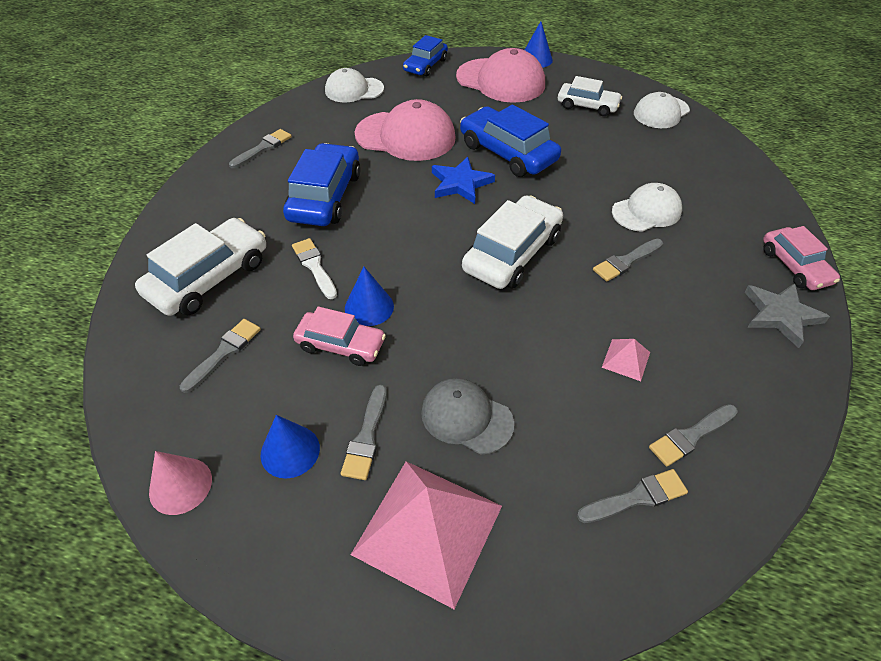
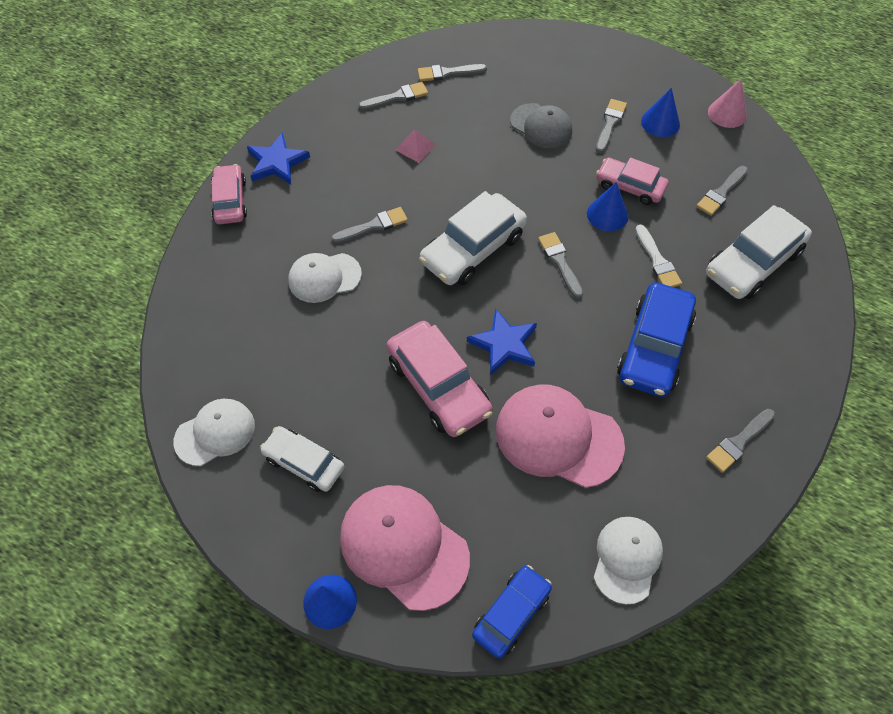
camera: 170 degrees left, 10 degrees up
white cap [325,68,384,102] -> white cap turned 75 degrees counterclockwise [594,517,663,604]
pink pyramid [351,461,502,609] -> none
blue car [460,104,561,177] -> pink car [386,321,493,437]
grey star [745,283,830,348] -> blue star [247,132,310,184]
none -> grey brush [538,232,583,299]

